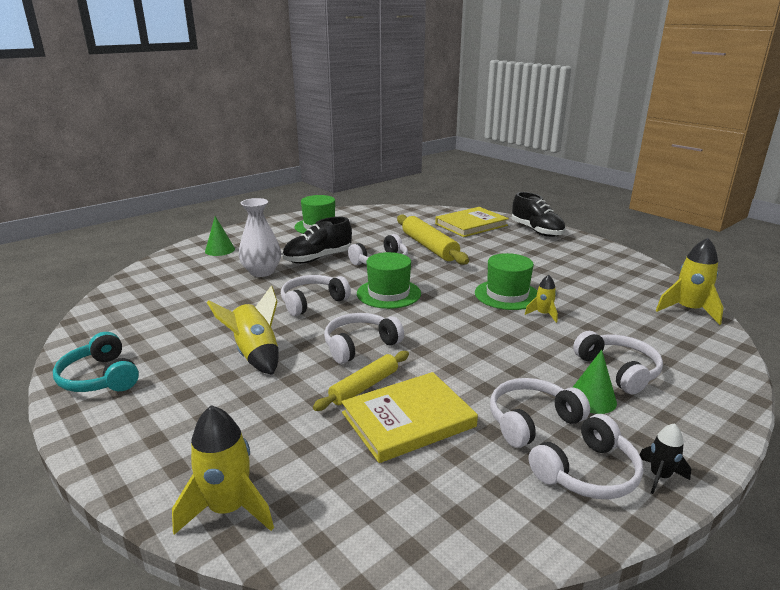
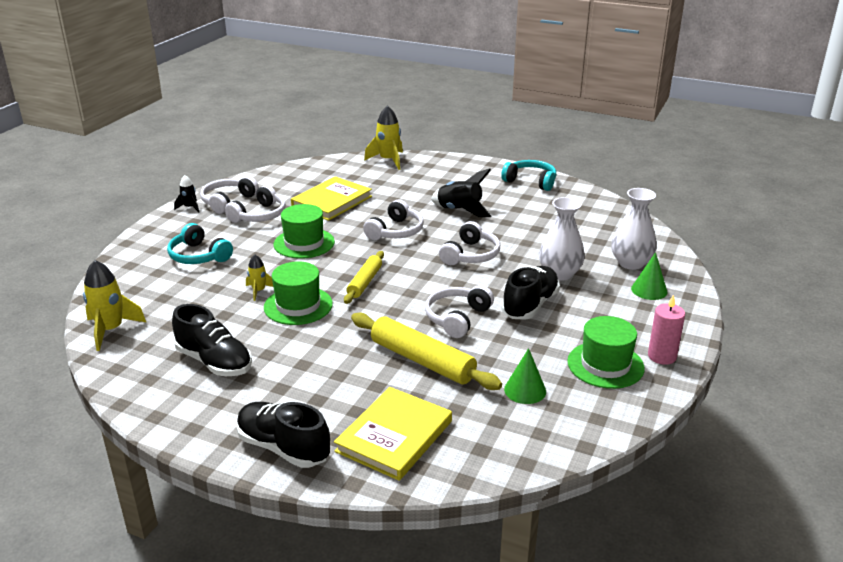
camera: 155 degrees right, 5 degrees up
yellow rocket [207,286,278,375] -> black rocket [431,168,492,217]
yellow rolling pin [313,351,409,411] -> yellow rolling pin moved to [344,251,384,304]
green hat [357,252,421,309] -> green hat moved to [273,204,335,259]
white headphones [573,331,663,395] -> turquoise headphones [167,223,233,264]
green cone [573,350,617,414] -> green cone moved to [504,348,546,404]
none -> black shoe [172,304,252,376]
none -> white vase [611,188,657,270]
none -> pink candle [648,294,685,365]

